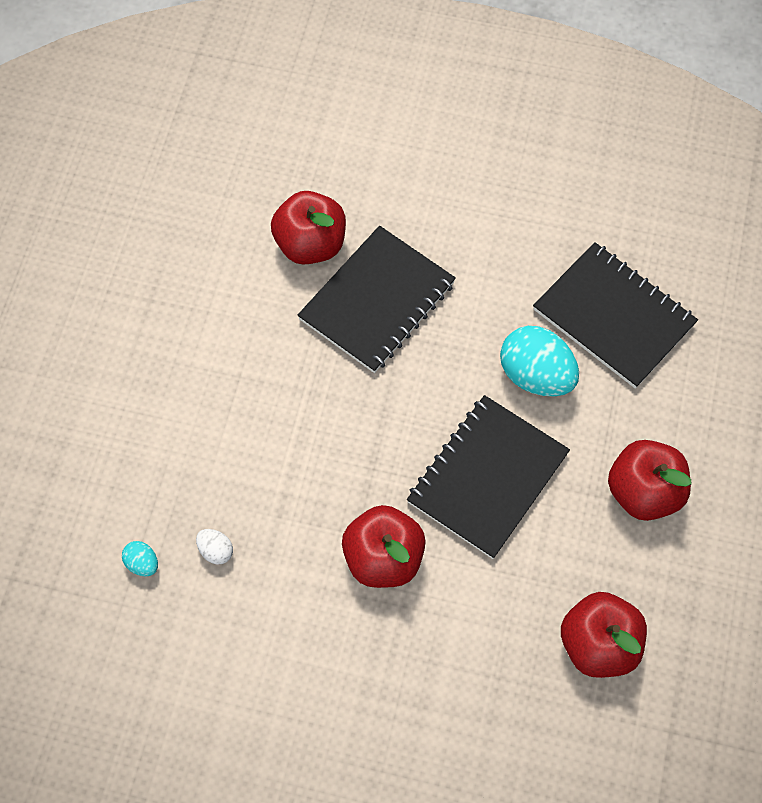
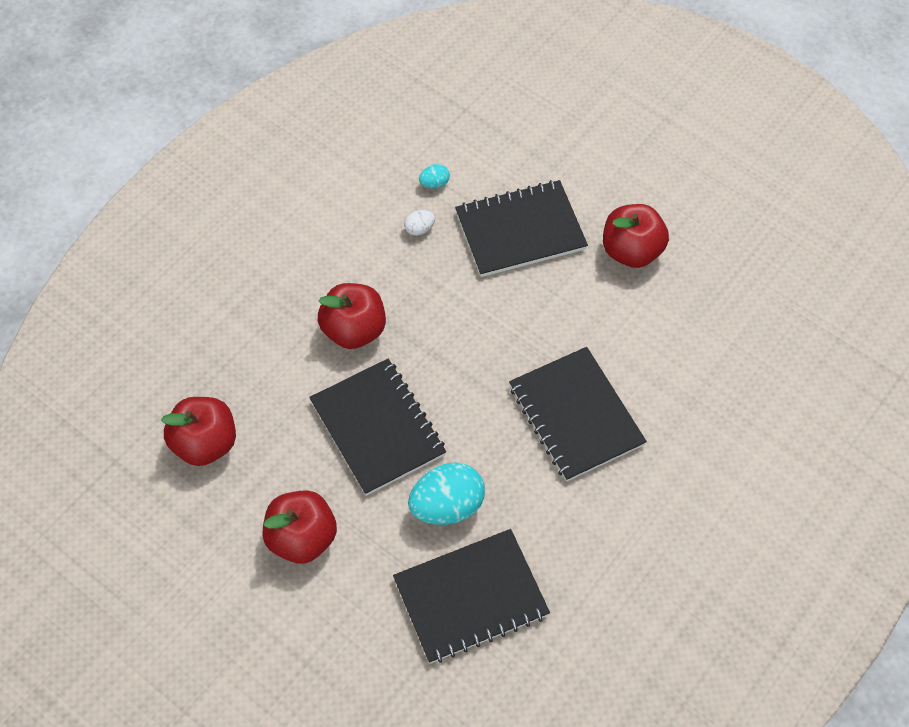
camera: 115 degrees right, 5 degrees down
red apple [271,191,346,264] -> red apple moved to [603,204,669,268]
none -> black notebook [455,180,588,277]

